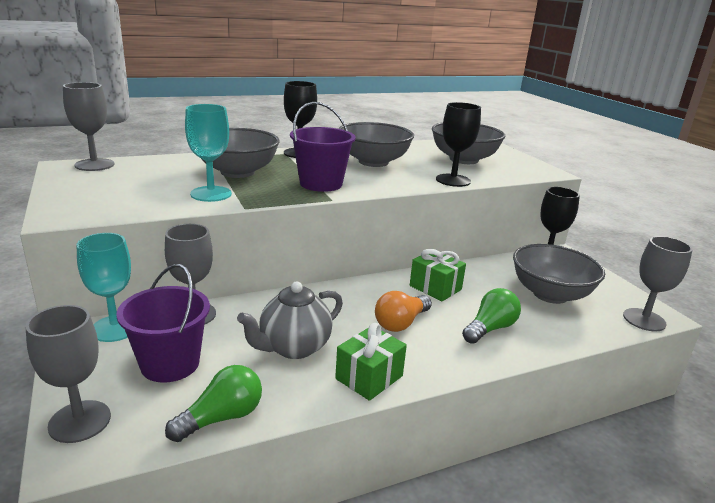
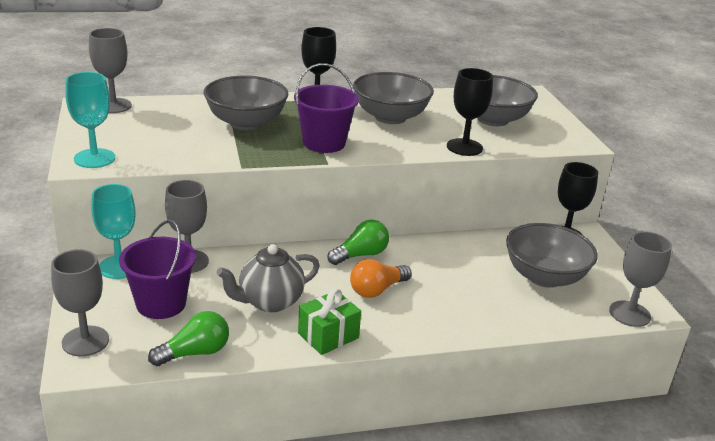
camera: 10 degrees right, 5 degrees up
turquoise goblet [185,104,232,202] -> turquoise goblet moved to [65,72,115,168]
green gift [410,249,466,301] -> none
green light bulb [462,288,521,344] -> green light bulb moved to [327,220,389,265]

